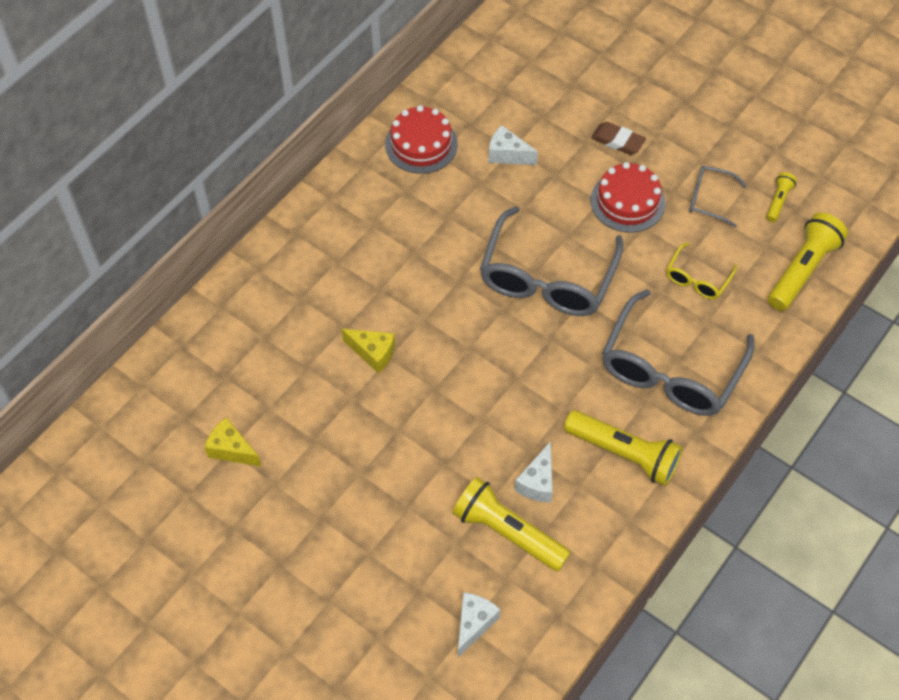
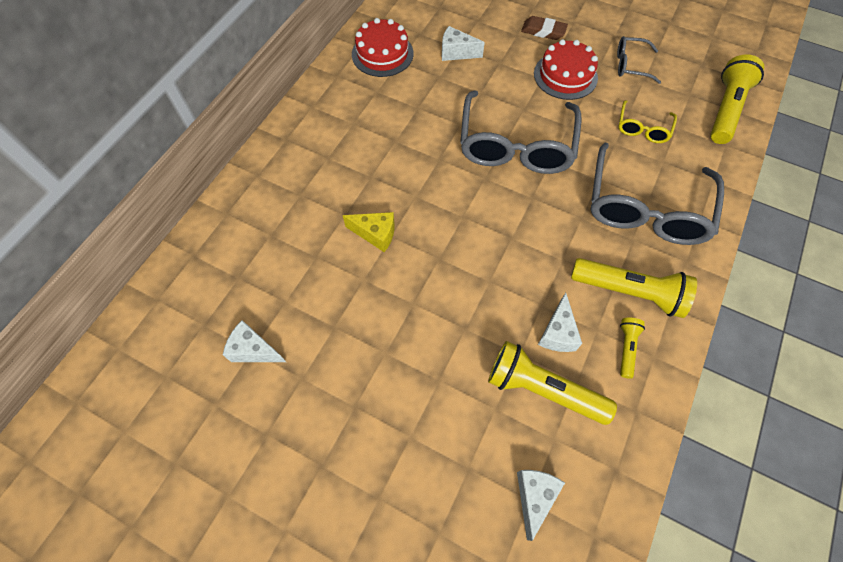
camera: 10 degrees left, 5 degrees up
yellow cheese [204,417,262,467] -> white cheese [223,320,286,362]
yellow flashlight [766,172,797,222] -> yellow flashlight moved to [620,318,645,379]

